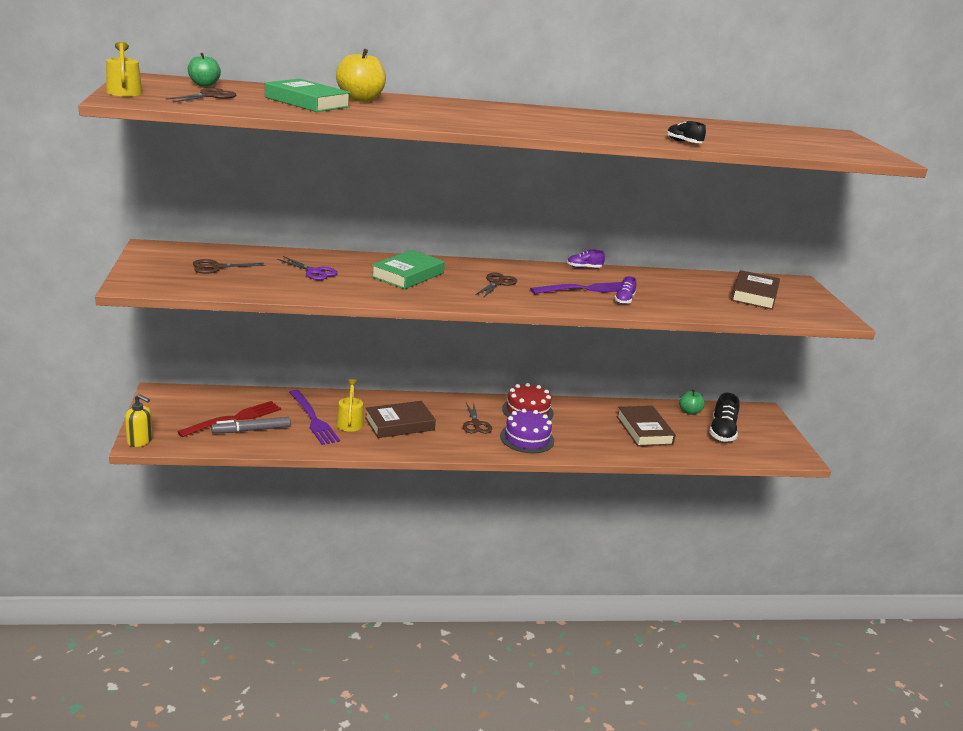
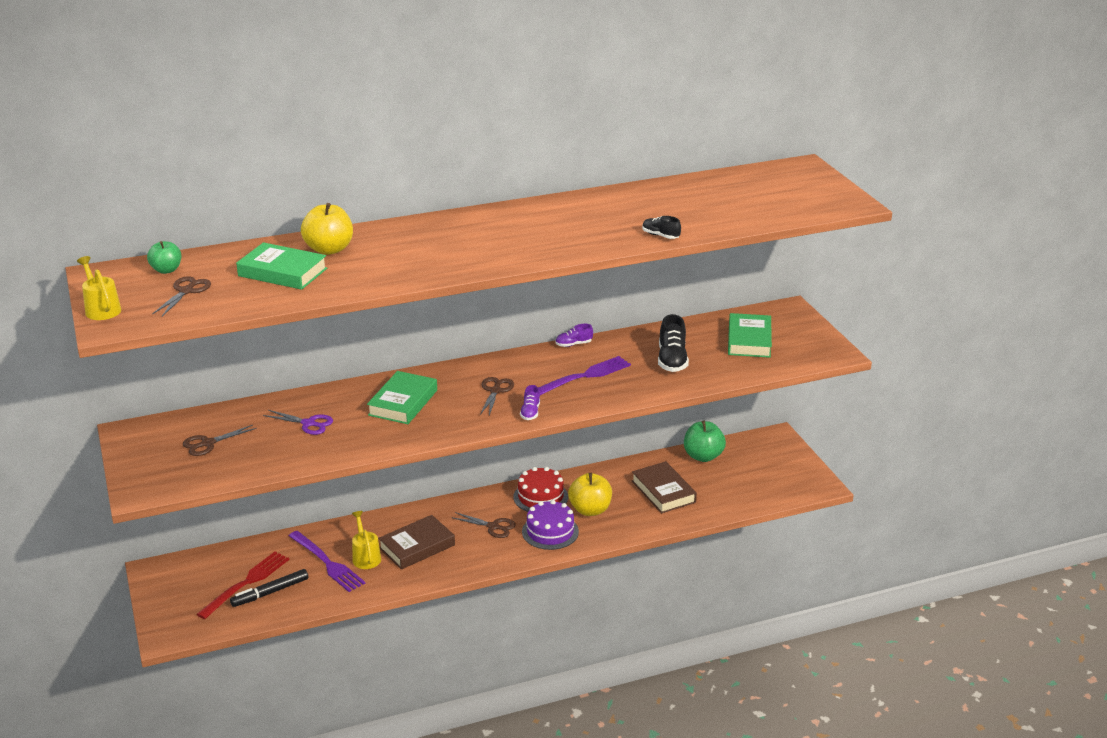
camera: 10 degrees left, 5 degrees up
yellow soap dispenser [125,394,153,447] -> none
grey marker [211,417,291,433] -> black marker [230,569,308,607]
brown scissors [463,402,492,434] -> brown scissors turned 45 degrees counterclockwise [451,512,516,538]
purple shoe [614,276,636,304] -> purple shoe moved to [520,385,540,420]
green apple [679,390,705,415] -> green apple [684,421,726,462], size x1.59
black shoe [709,393,739,442] -> black shoe moved to [658,314,689,372]
brown book [731,270,780,310] -> green book [728,313,772,358]
none -> yellow apple [568,473,612,516]

